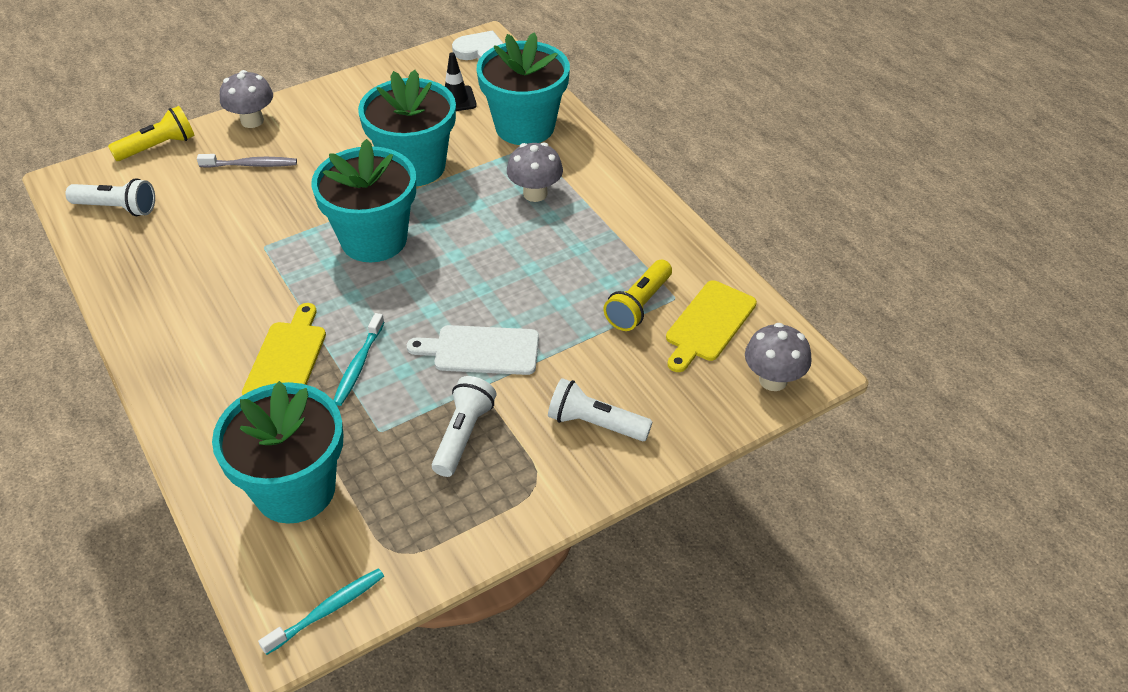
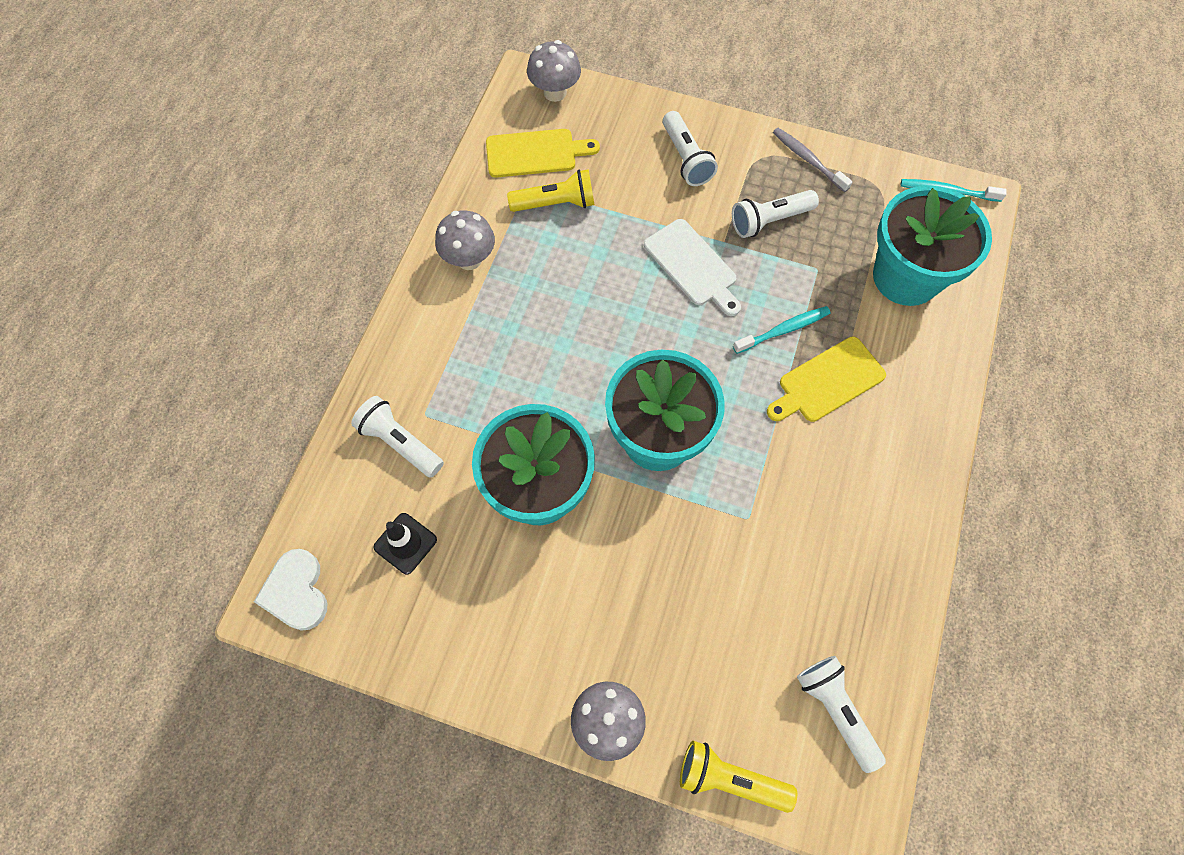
camera: 130 degrees left, 20 degrees up
grey toothbrush [197,154,297,168] -> grey toothbrush moved to [773,128,853,192]
turquoise flower pot [477,32,570,145] -> white flashlight [351,396,444,478]
grey mushroom [507,143,563,202] -> grey mushroom moved to [435,210,495,270]

